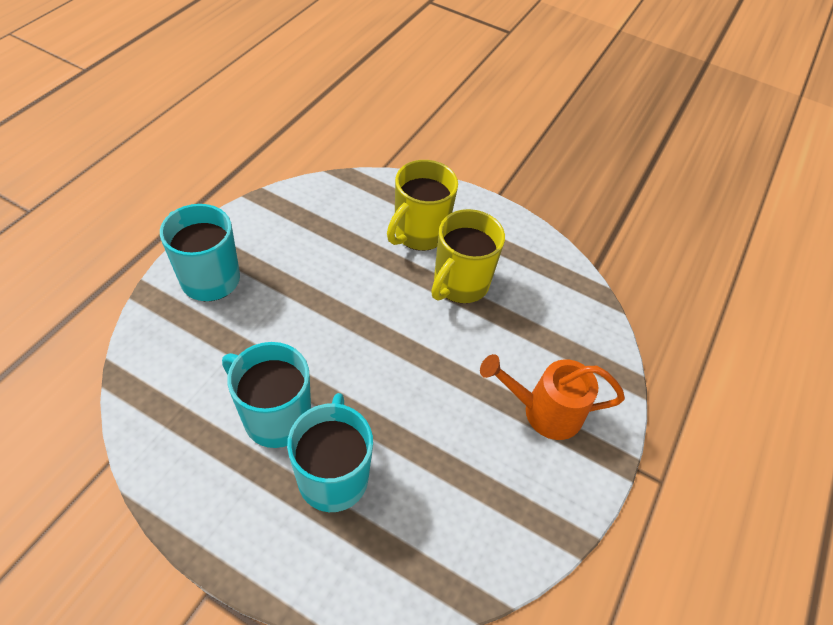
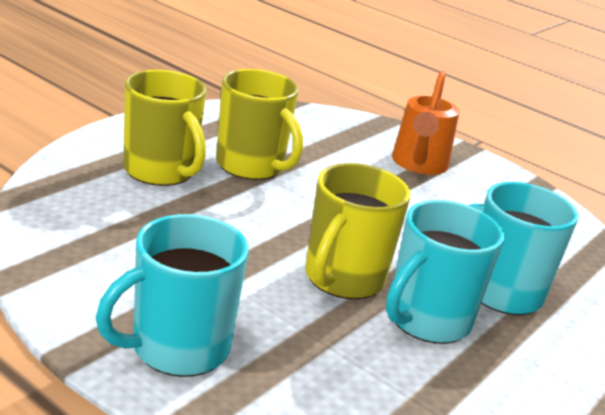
camera: 80 degrees left, 25 degrees down
none -> yellow mug [305,163,411,299]

